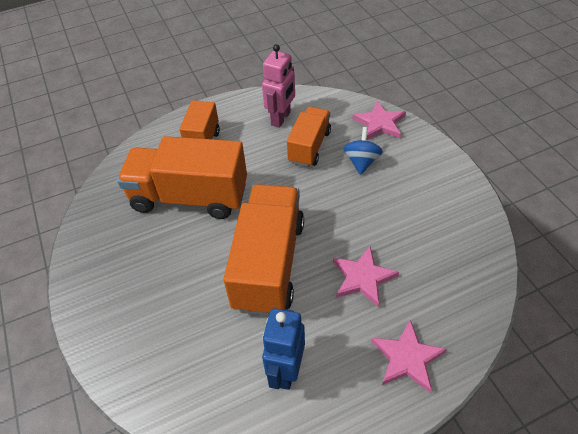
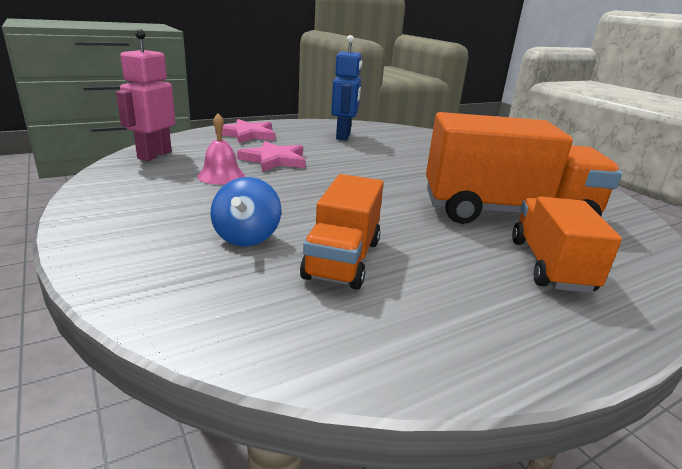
camera: 170 degrees right, 25 degrees down
orange truck [223,184,304,316] -> none
pink robot [262,44,295,128] -> pink robot moved to [116,29,176,161]
pink star [353,101,406,140] -> none
none -> pink bell [197,114,245,185]

